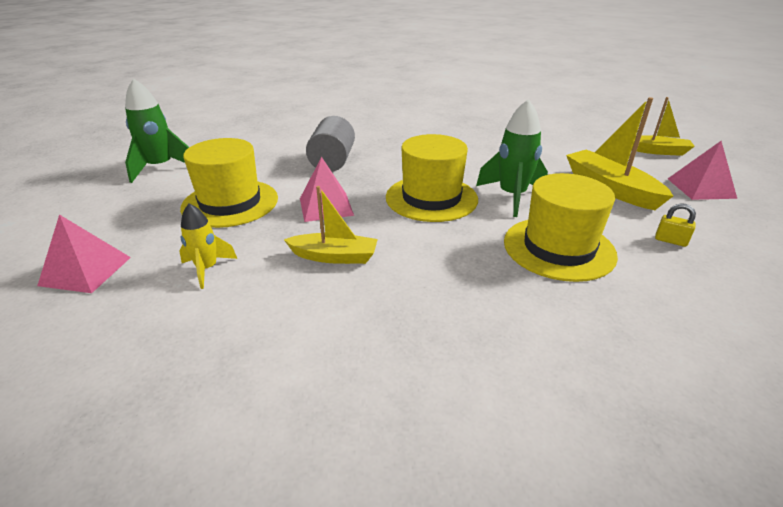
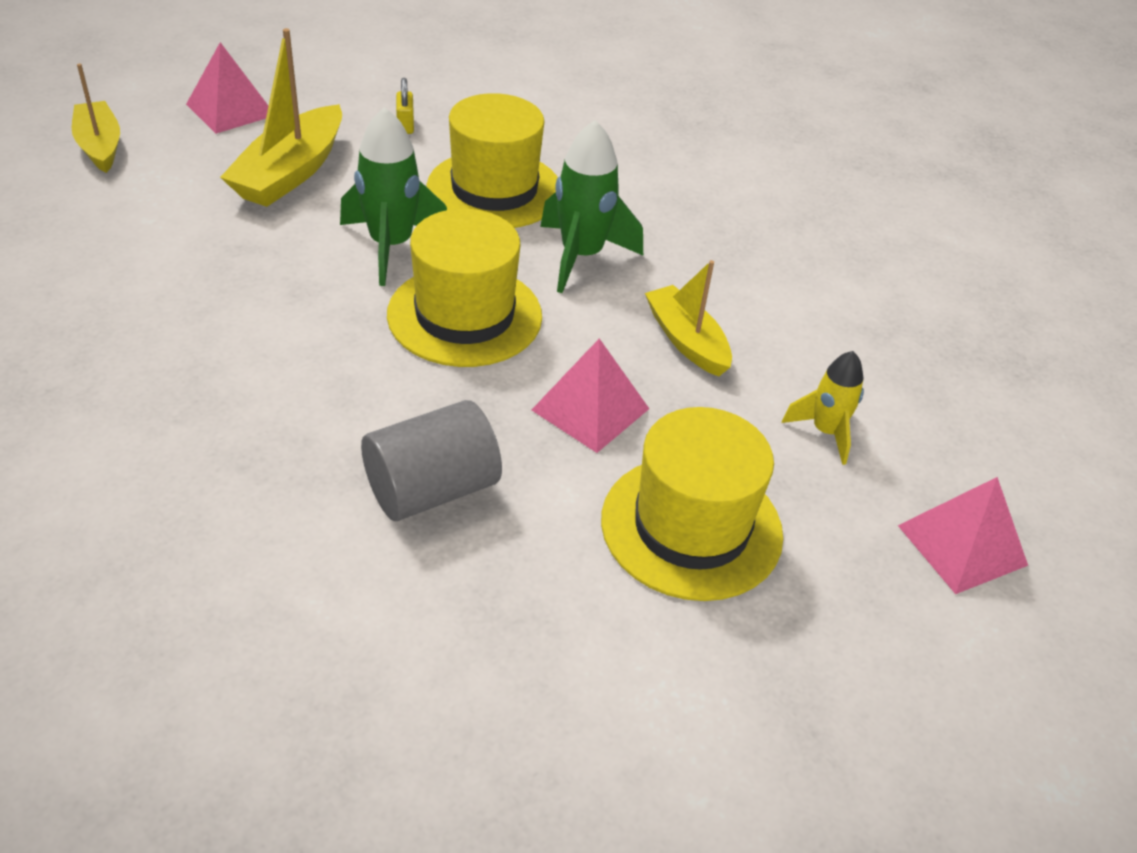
camera: 130 degrees left, 10 degrees up
green rocket [125,78,189,183] -> green rocket moved to [540,120,643,293]

